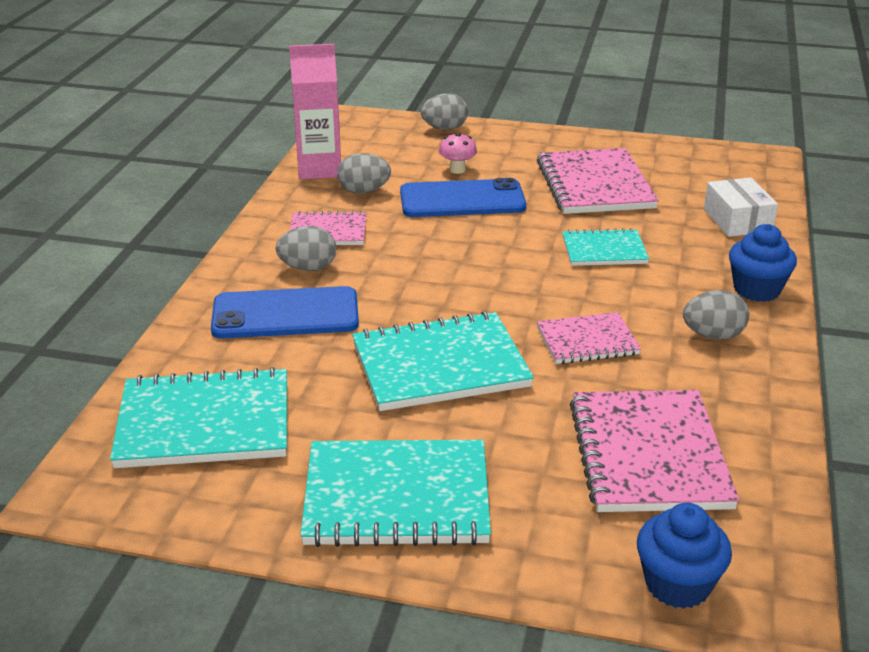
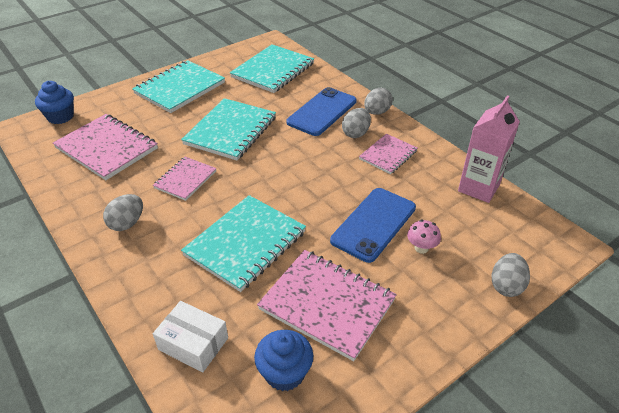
camera: 130 degrees right, 10 degrees up
grey egg [337,153,391,194] -> grey egg moved to [364,88,393,115]
turquoise notebook [562,228,649,266] -> turquoise notebook [181,195,306,292], size x1.72
blue cupcake [729,224,797,302] -> blue cupcake moved to [254,330,313,391]

